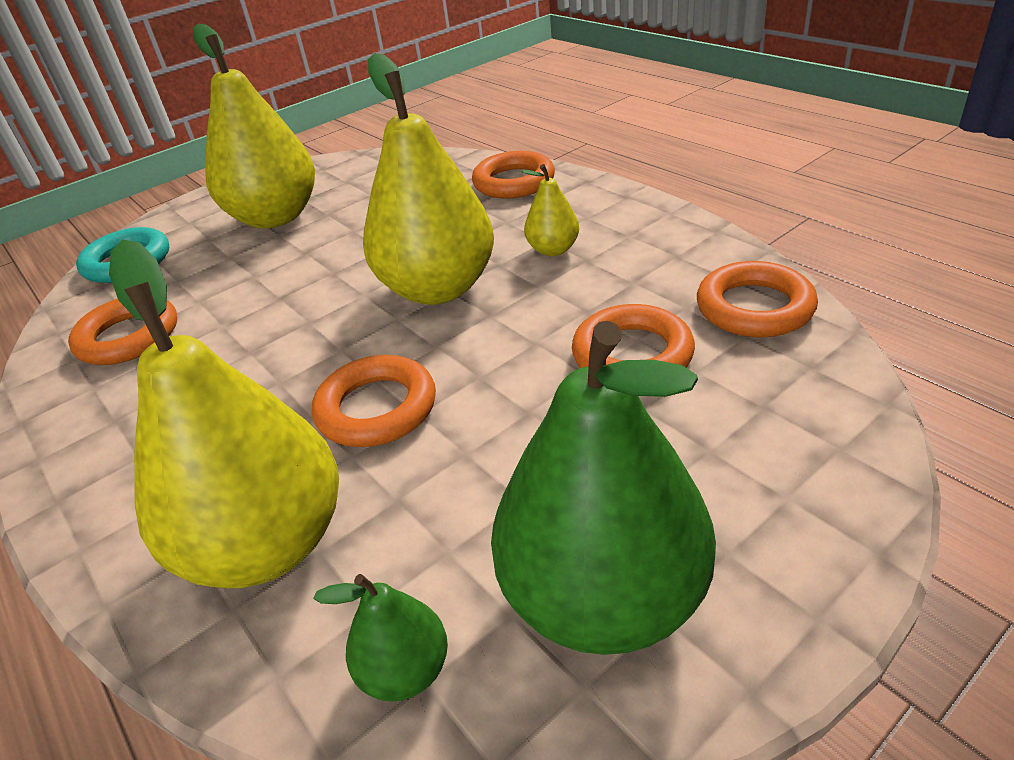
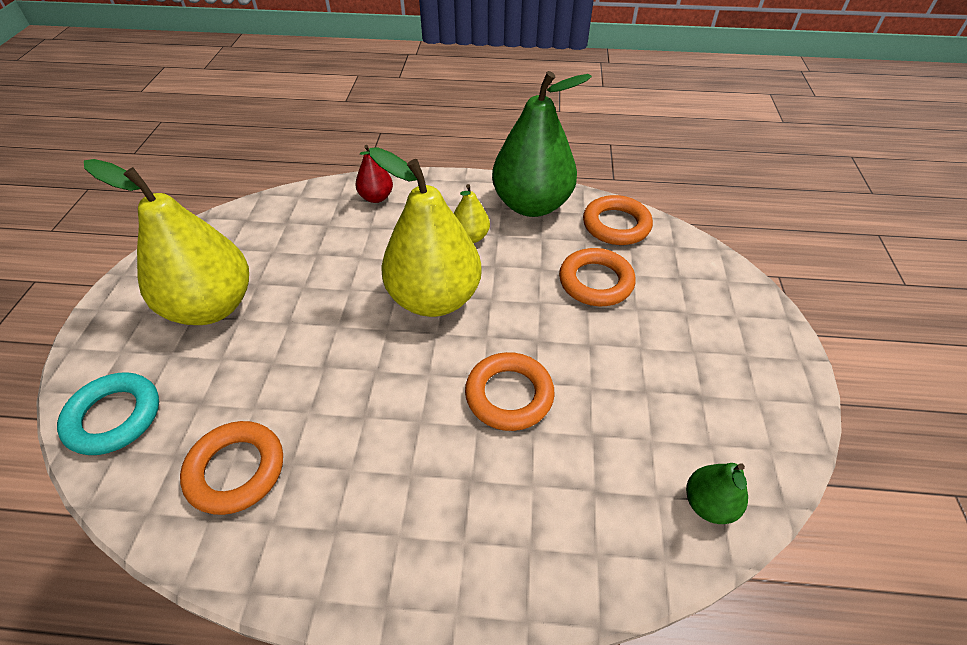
camera: 50 degrees left, 10 degrees up
yellow pear [109,239,339,588] -> none
orange ring [472,151,555,199] -> red pear [355,145,393,203]
green pear [491,321,716,655] -> green pear moved to [492,71,592,217]

